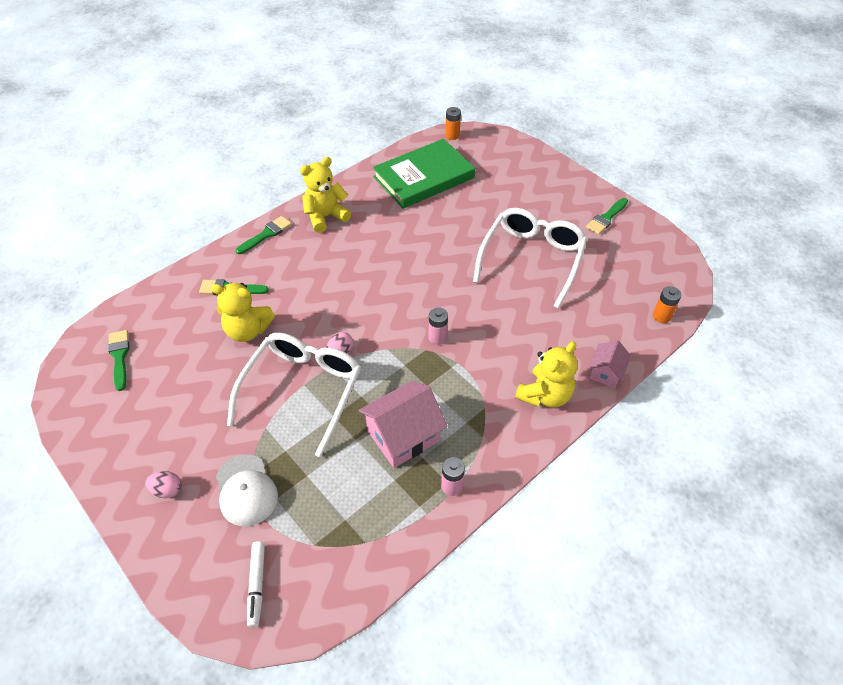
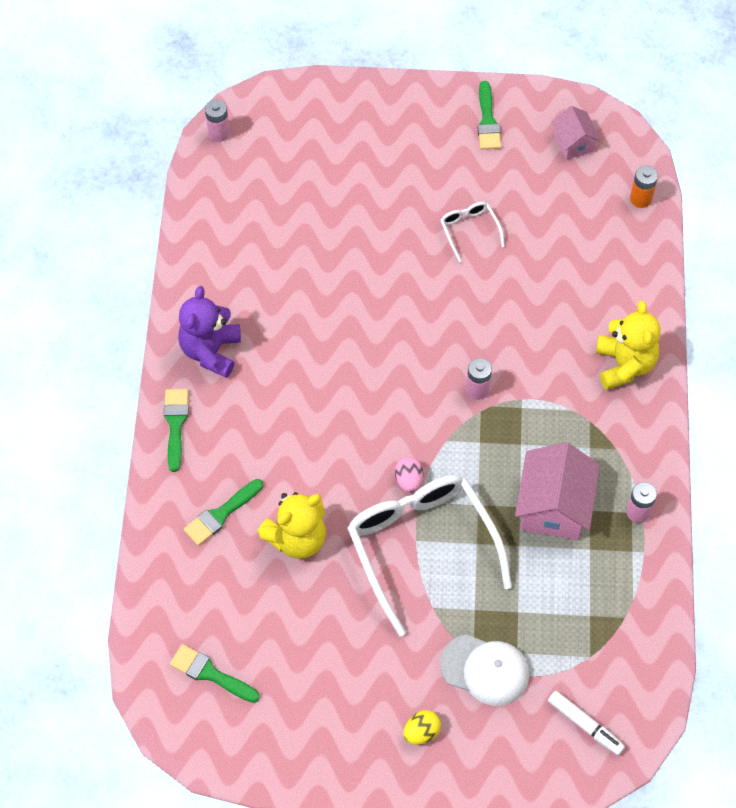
camera: 45 degrees left, 10 degrees up
pink egg [145,471,182,498] -> yellow egg [403,710,441,745]
yellow teddy bear [300,157,351,233] -> purple teddy bear [178,286,241,378]
green book [373,139,475,208] -> none
orange battery [445,107,461,140] -> pink battery [205,99,230,142]
white glasses [473,208,587,309] -> white glasses [440,202,505,262], size x0.44
pink house [589,340,631,388] -> pink house moved to [552,106,601,160]

